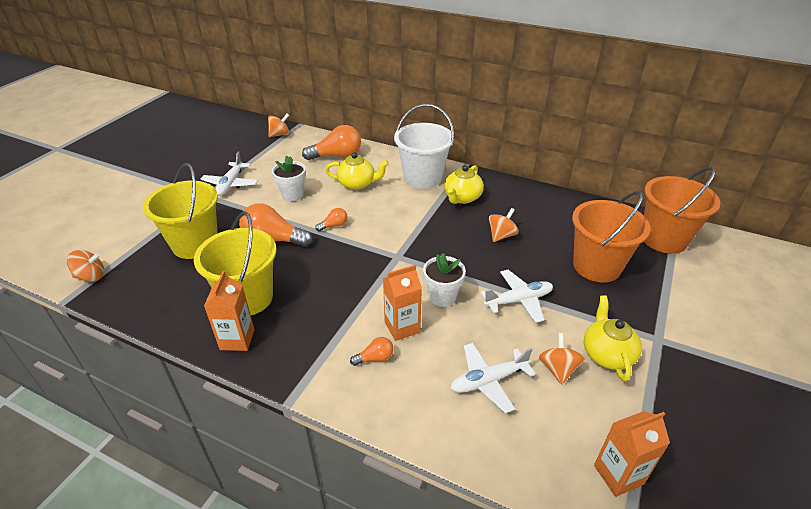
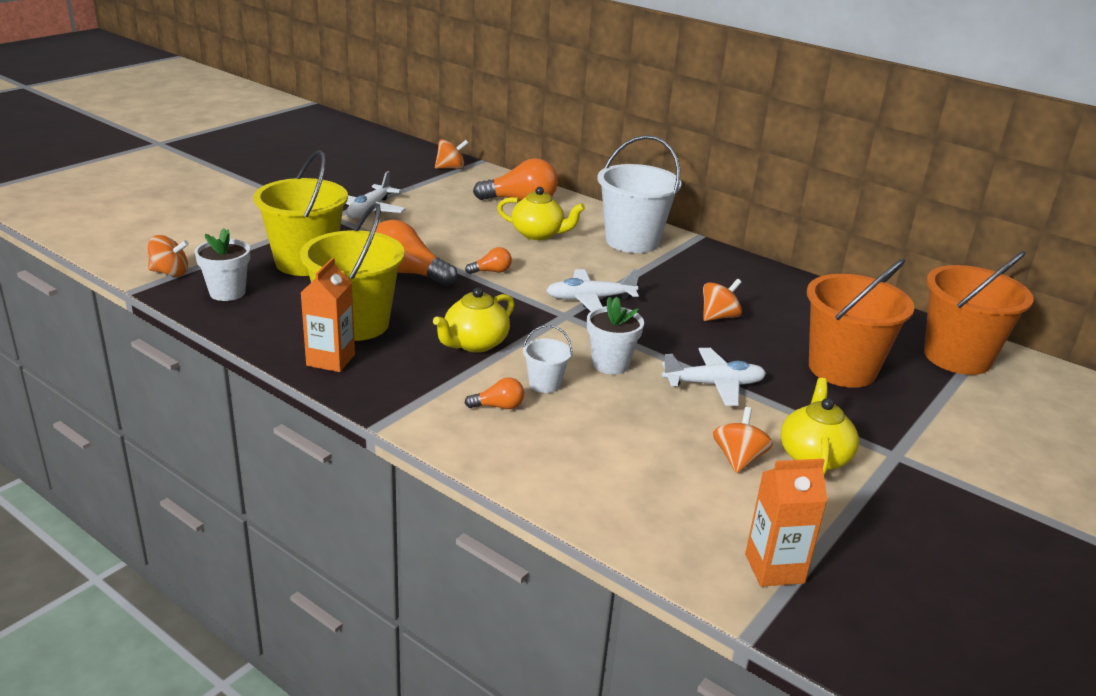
camera: 10 degrees right, 10 degrees down
white flower pot [272,155,306,201] -> white flower pot moved to [195,228,250,301]
orange carton [383,265,422,341] -> white bucket [523,325,572,393]
yellow teapot [444,165,484,204] -> yellow teapot moved to [433,288,515,352]
white plane [450,343,536,413] -> white plane moved to [546,269,640,311]

